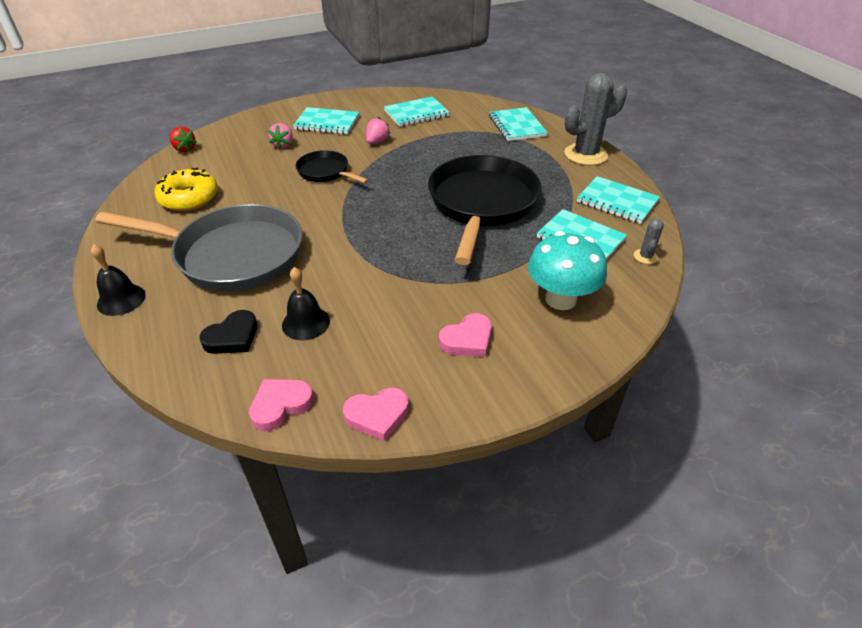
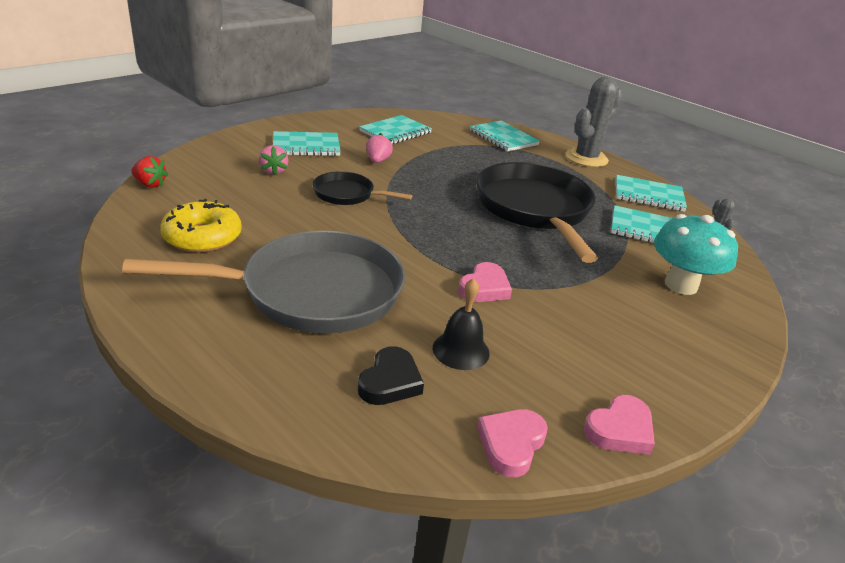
camera: 25 degrees left, 10 degrees down
black bell [91,244,146,316] -> none
pink heart [439,313,492,357] -> pink heart moved to [458,262,512,302]

